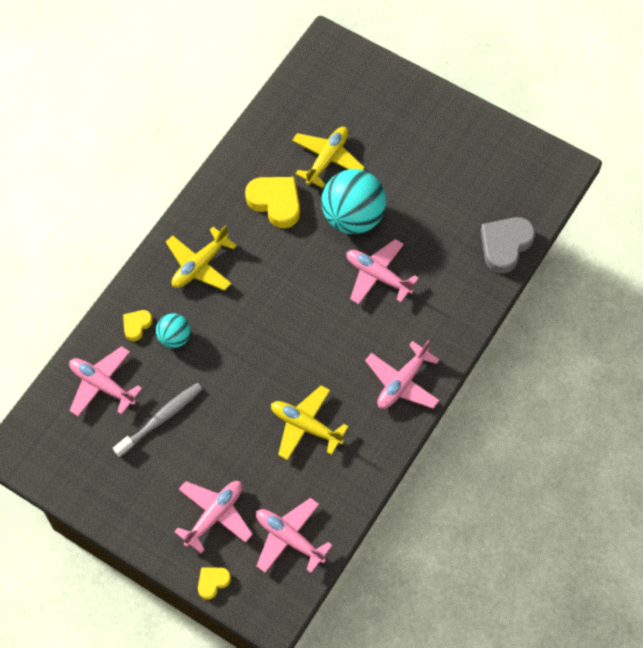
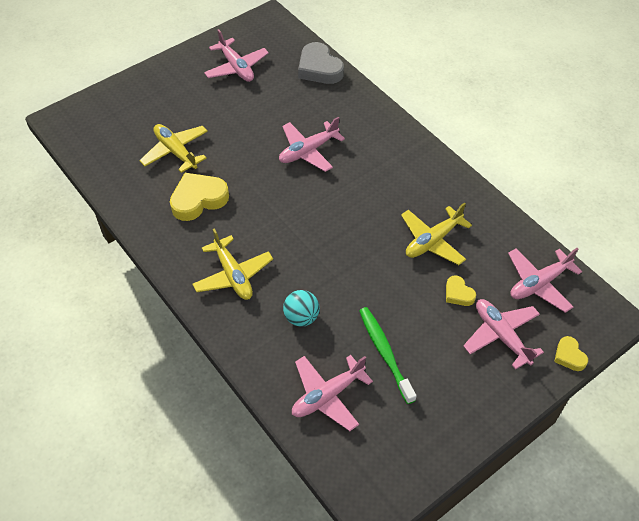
camera: 70 degrees left, 10 degrees down
grey toothbrush [113,383,202,457] -> green toothbrush [359,307,416,404]
yellow heart [123,310,153,341] -> yellow heart moved to [446,275,476,306]
turquoise ball [321,169,386,234] -> none
pink plane [365,340,440,409] -> pink plane moved to [204,29,269,82]

